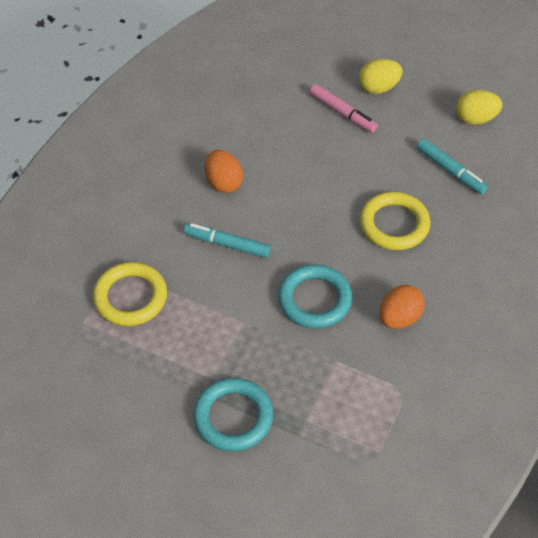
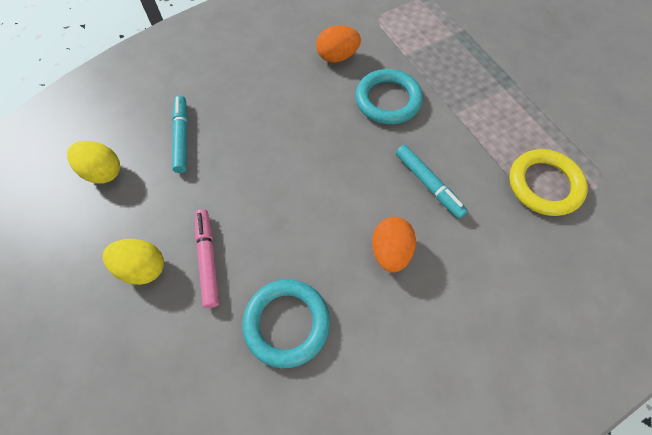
camera: 145 degrees left, 10 degrees up
turquoise ring [193,378,273,451] -> turquoise ring moved to [242,279,330,368]
yellow ring [360,192,430,250] -> none

